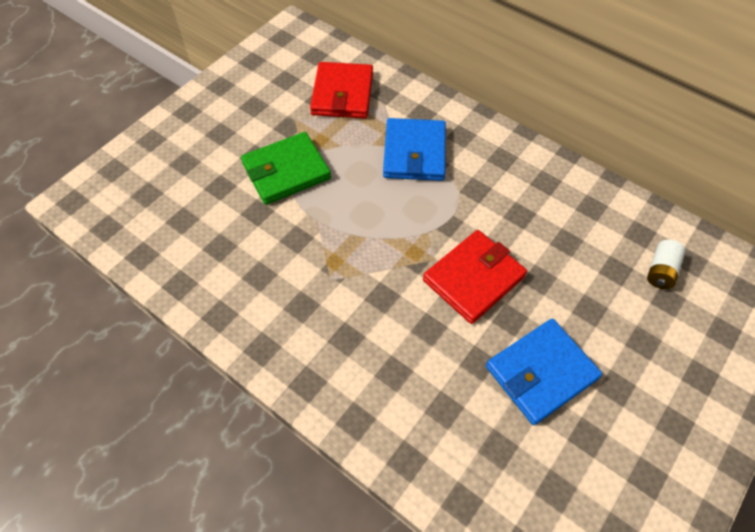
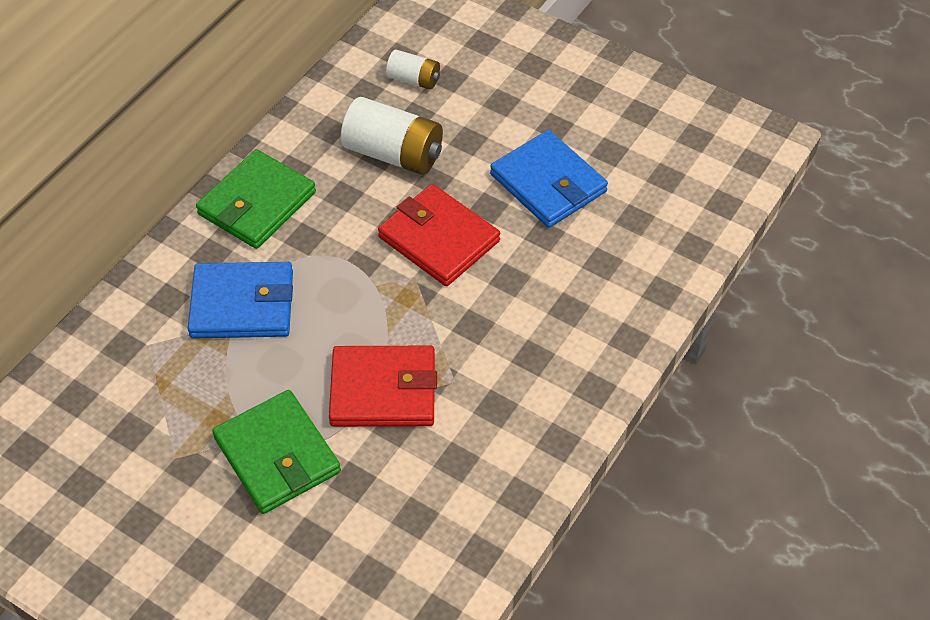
camera: 95 degrees left, 5 degrees down
red wallet [310,62,373,118] -> red wallet moved to [329,346,437,427]
none -> green wallet [196,149,316,249]
none -> white battery [341,97,443,175]

